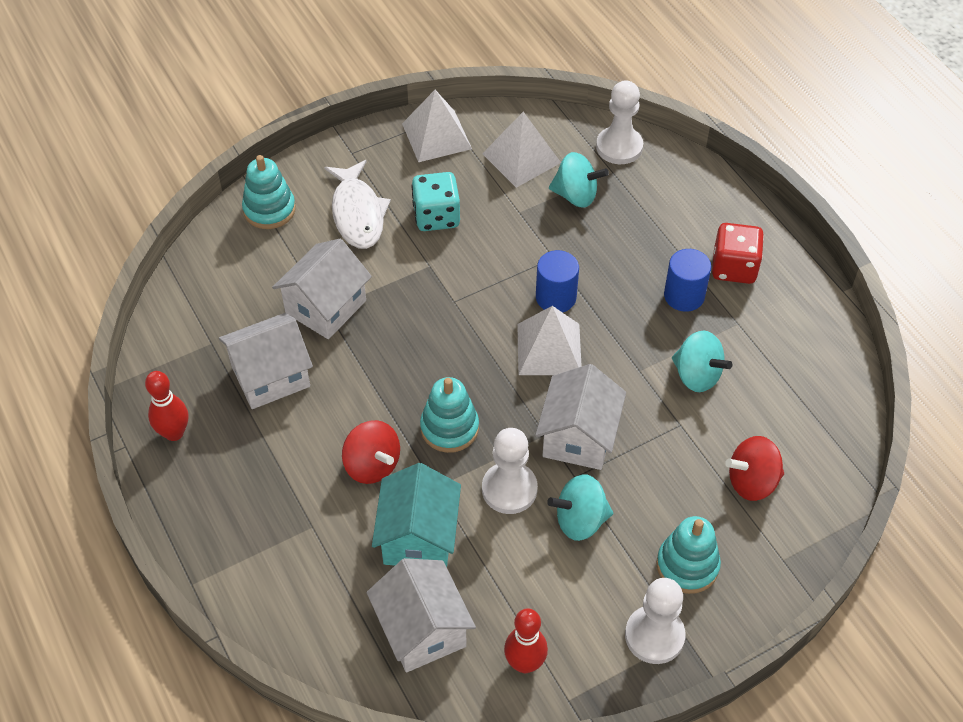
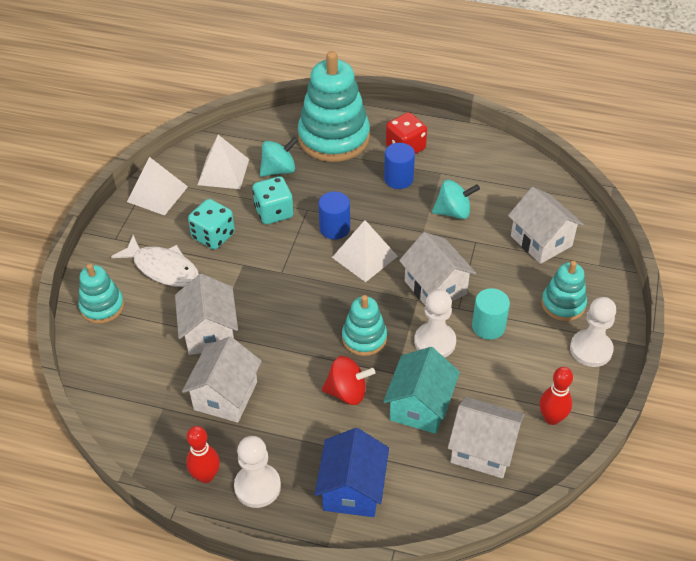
camera: 45 degrees left, 5 degrees down
turquoise house [372,463,461,567] -> turquoise house turned 60 degrees clockwise [383,347,460,434]
turquoise spinning top [547,474,613,541] -> turquoise cylinder [472,288,510,340]
white pawn [596,80,643,164] -> white pawn moved to [234,436,281,508]
red spinning top [725,436,784,501] -> white house [508,187,584,264]
none -> turquoise dice [252,176,294,224]
none -> turquoise stacking toy [298,51,370,162]
none -> blue house [315,428,389,517]

